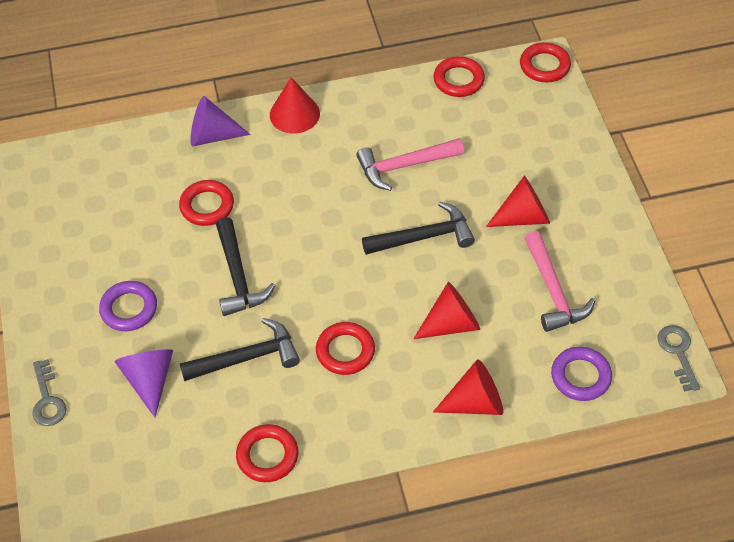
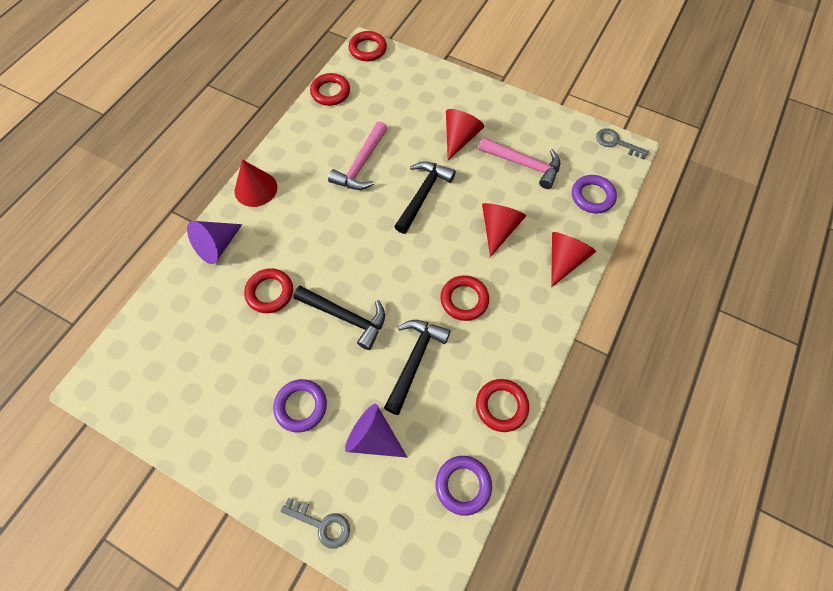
camera: 50 degrees left, 10 degrees up
none -> purple ring [436,456,492,516]

